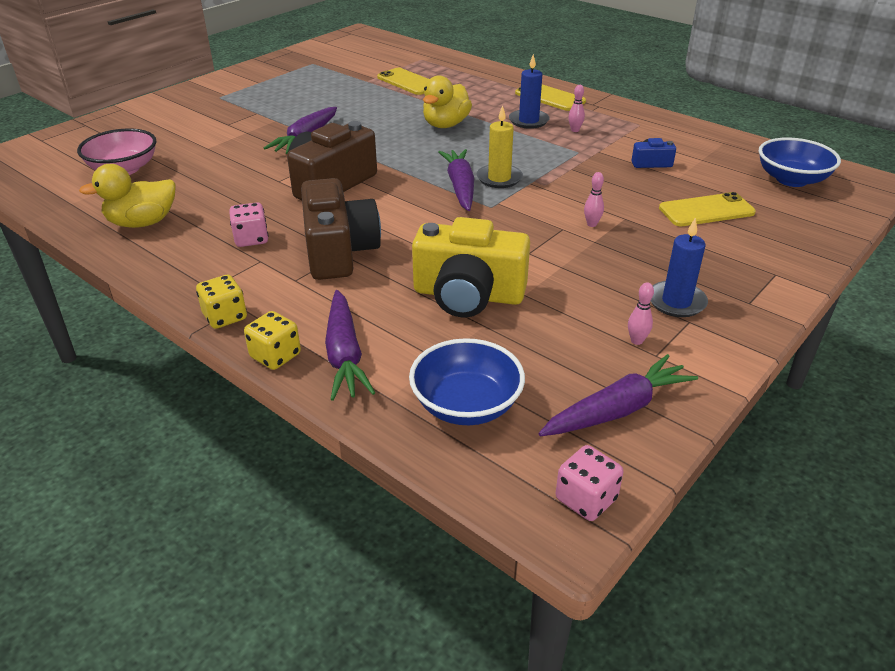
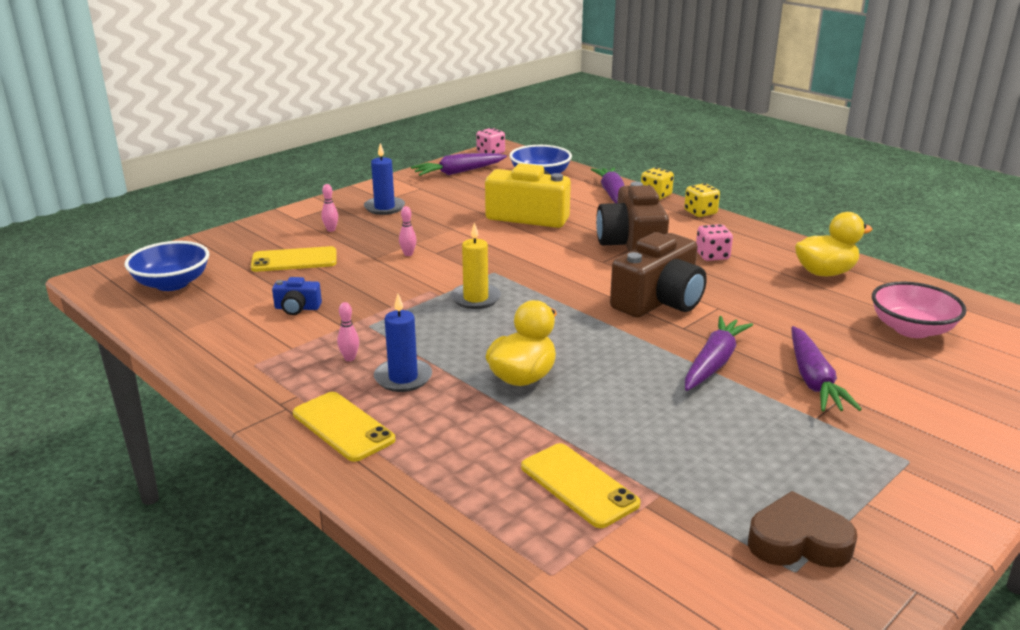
camera: 175 degrees left, 10 degrees down
purple carrot [438,149,474,211] -> purple carrot moved to [791,326,862,412]
pink bowling pin [628,283,654,345] -> pink bowling pin moved to [321,184,338,232]
none -> brown heart [748,491,857,568]

